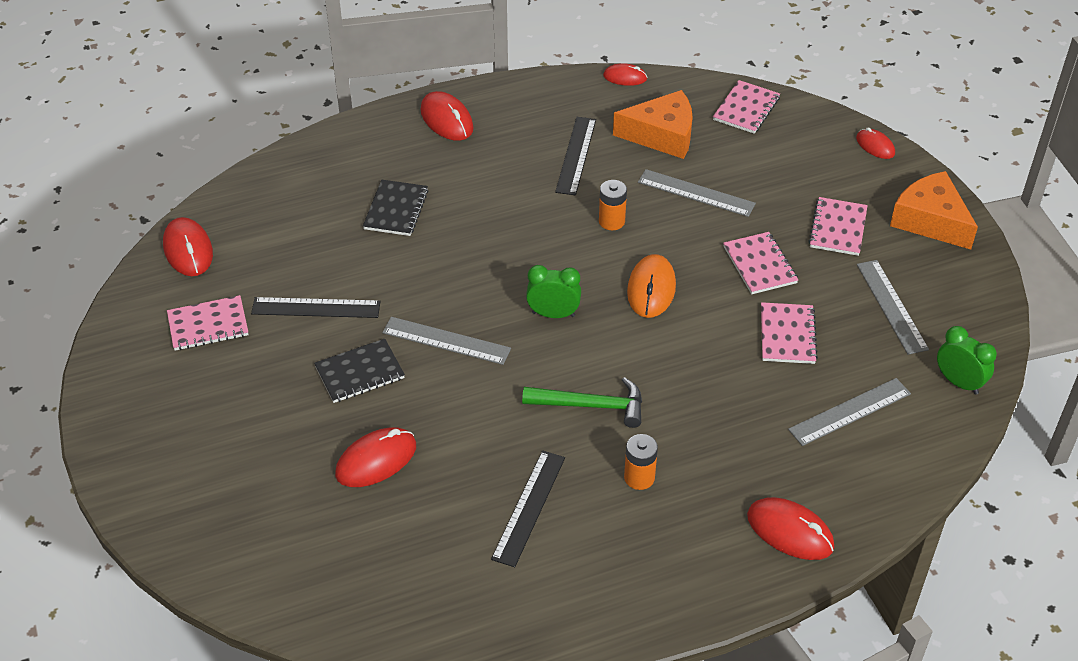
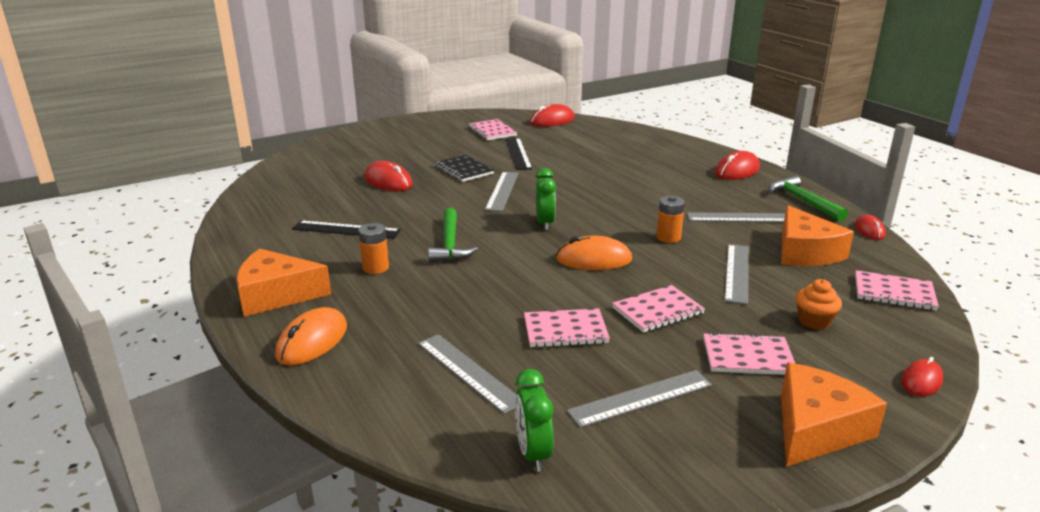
camera: 80 degrees right, 20 degrees down
black notebook [363,180,428,236] -> none
black ruler [555,117,596,195] -> grey ruler [687,212,785,222]
red mouse [747,497,834,560] -> orange mouse [275,307,347,365]
green clock [937,326,997,395] -> green clock turned 135 degrees clockwise [515,369,554,472]
none -> orange cheese [236,249,331,317]
none -> green hammer [769,176,848,221]
none -> orange cupcake [796,279,842,330]

